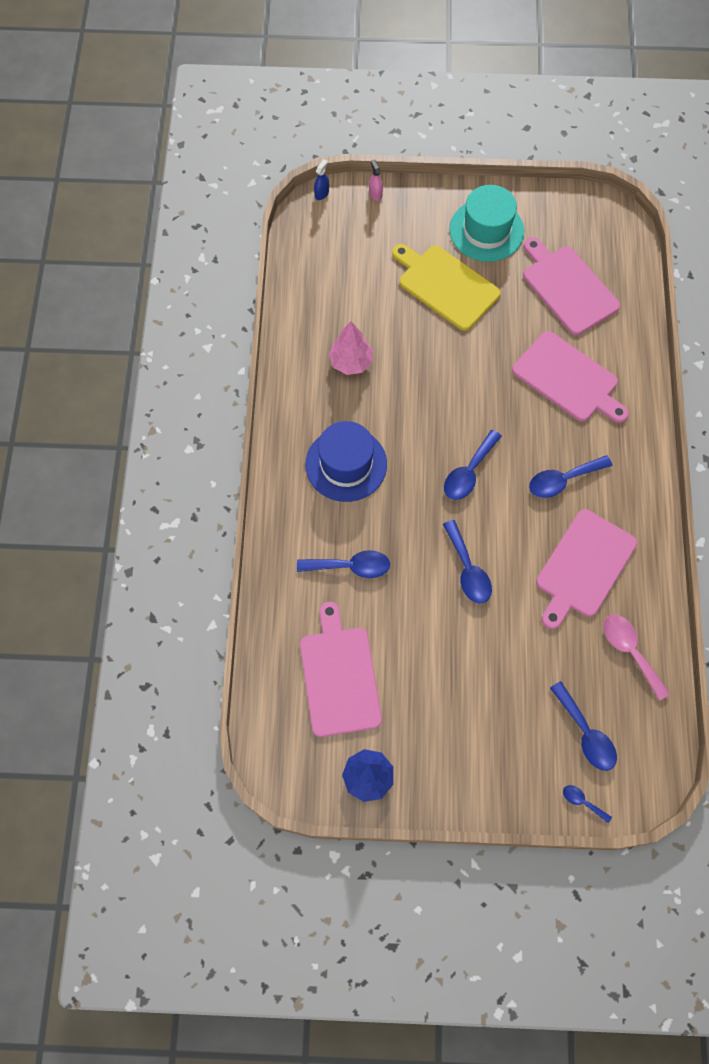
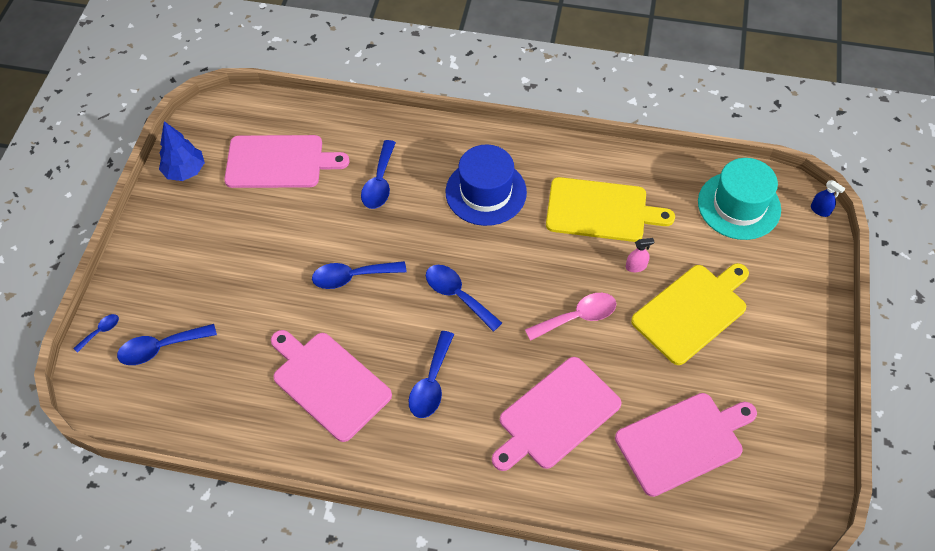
camera: 100 degrees right, 10 degrees down
pink tree [329,321,373,375] -> yellow cutting board [546,177,675,242]
pink spray bottle [369,159,383,201] -> pink spray bottle moved to [626,238,654,272]
turquoise hat [450,185,524,262] -> turquoise hat moved to [698,158,781,240]
blue spoon [529,455,612,498] -> blue spoon turned 150 degrees counterclockwise [409,331,454,418]
pink spoon [603,615,670,701] -> pink spoon moved to [525,293,616,341]

